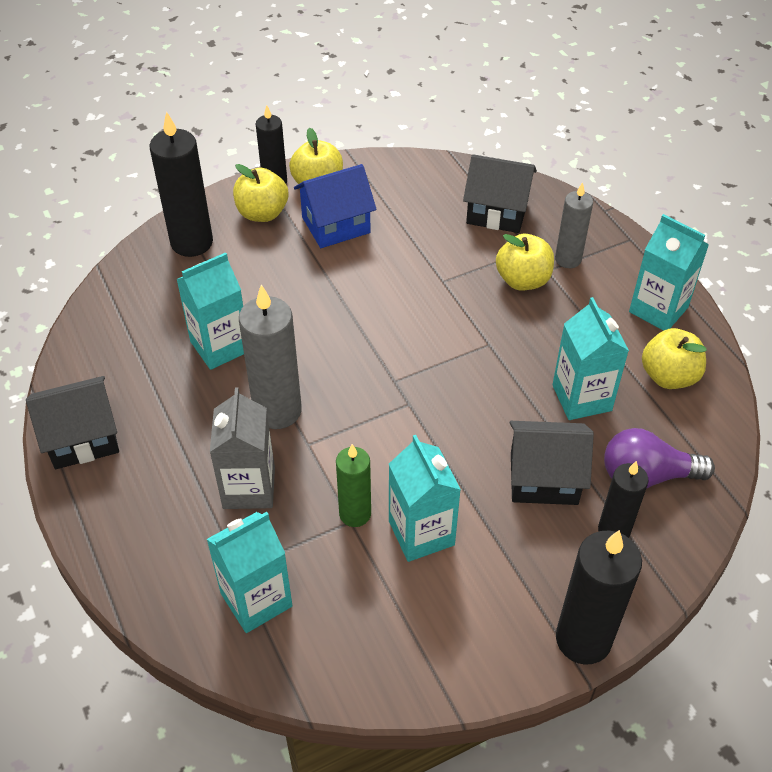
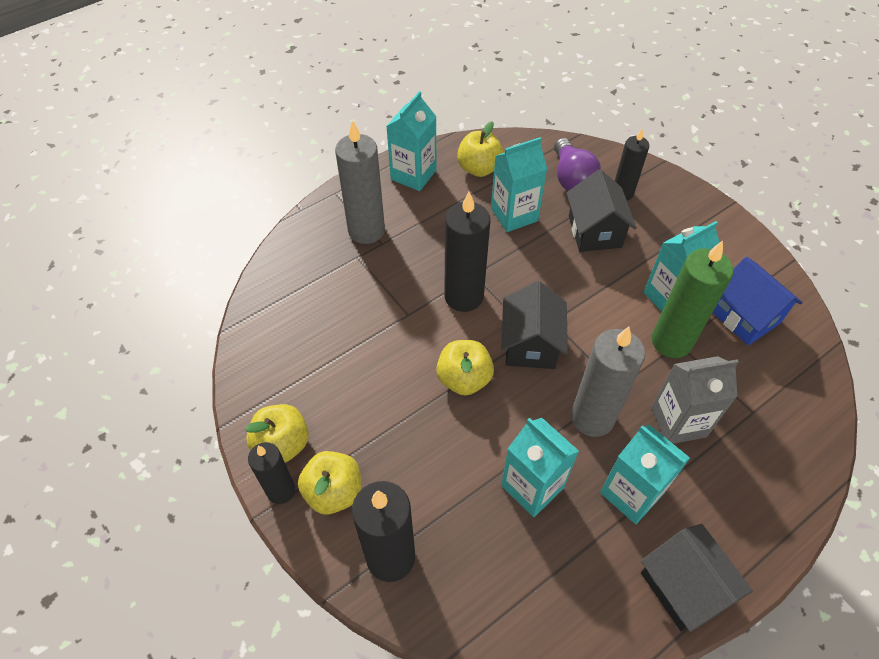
camera: 100 degrees left, 5 degrees up
turquoise carton [206,512,293,633] -> turquoise carton moved to [600,425,690,524]
blue house [294,164,377,248] -> blue house moved to [713,257,803,345]
green candle [336,444,371,527] -> green candle [652,241,733,358], size x1.61
black house [463,154,537,233] -> black house moved to [501,281,568,369]
yellow apple [496,234,554,290] -> yellow apple moved to [436,340,494,396]
grey candle [555,182,593,268] -> grey candle [335,120,385,244], size x1.61
black candle [556,530,642,665] -> black candle moved to [444,192,490,312]

